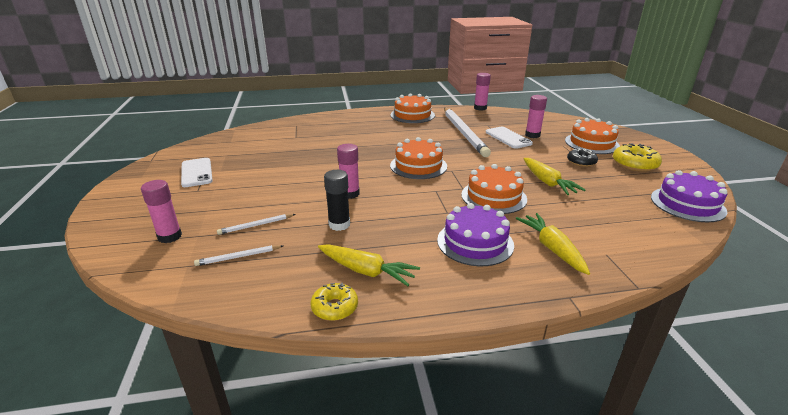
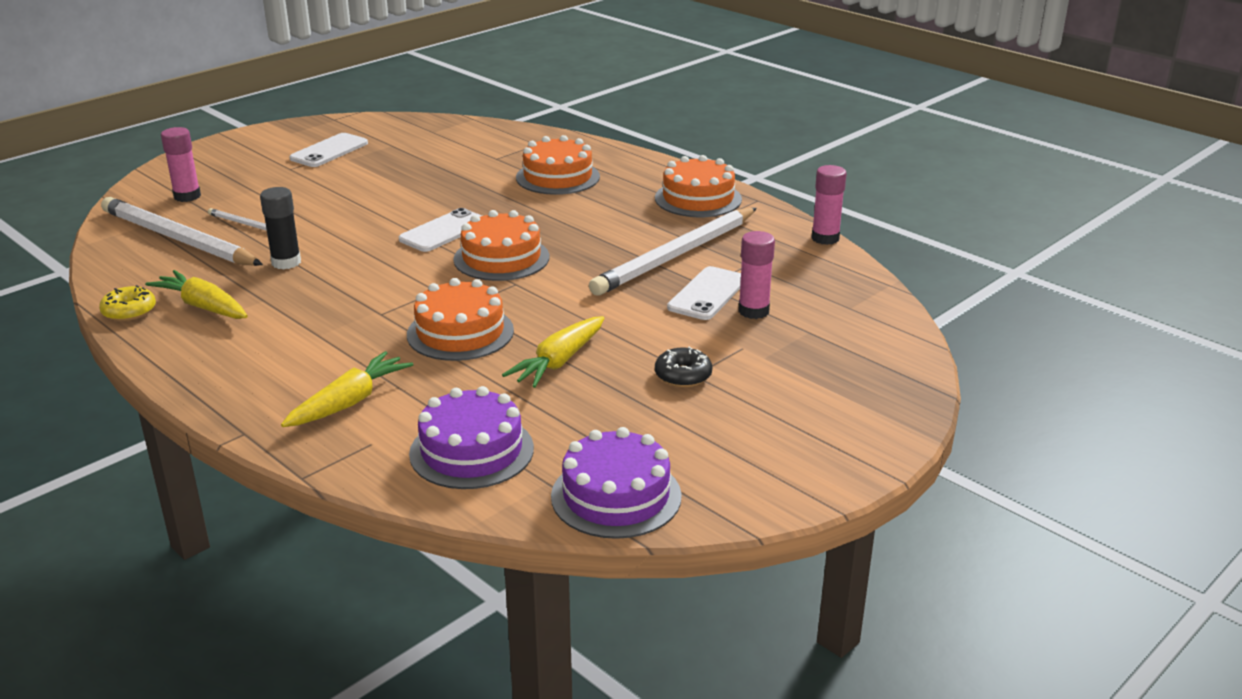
camera: 55 degrees right, 0 degrees up
white pencil [194,245,283,266] -> white pencil [101,197,263,266], size x2.40
yellow carrot [318,244,420,286] -> yellow carrot turned 135 degrees clockwise [145,270,248,319]
pink glue stick [337,144,360,199] -> none
purple cake [437,203,514,266] -> purple cake moved to [409,386,534,489]
orange cake [565,118,620,154] -> orange cake moved to [516,135,600,195]
yellow donut [613,143,662,172] -> none
none -> white phone [399,208,482,252]

